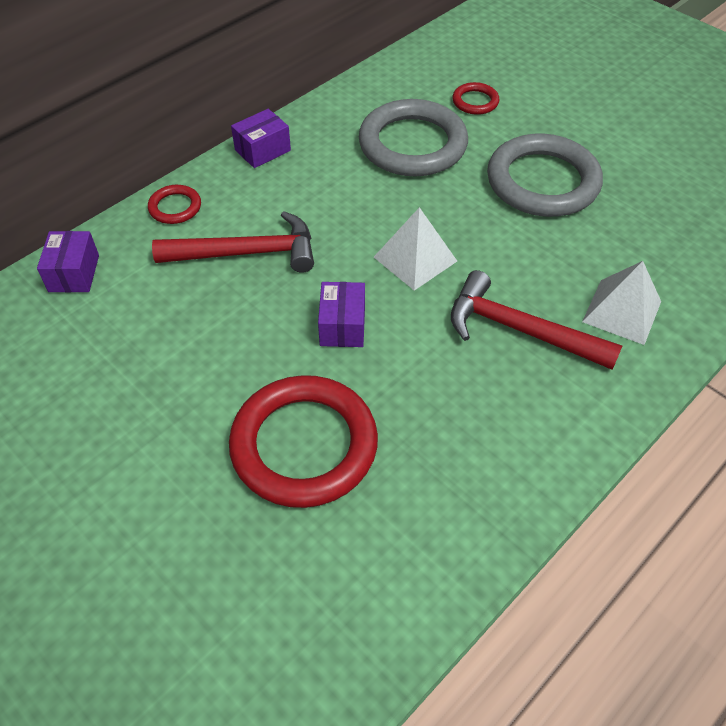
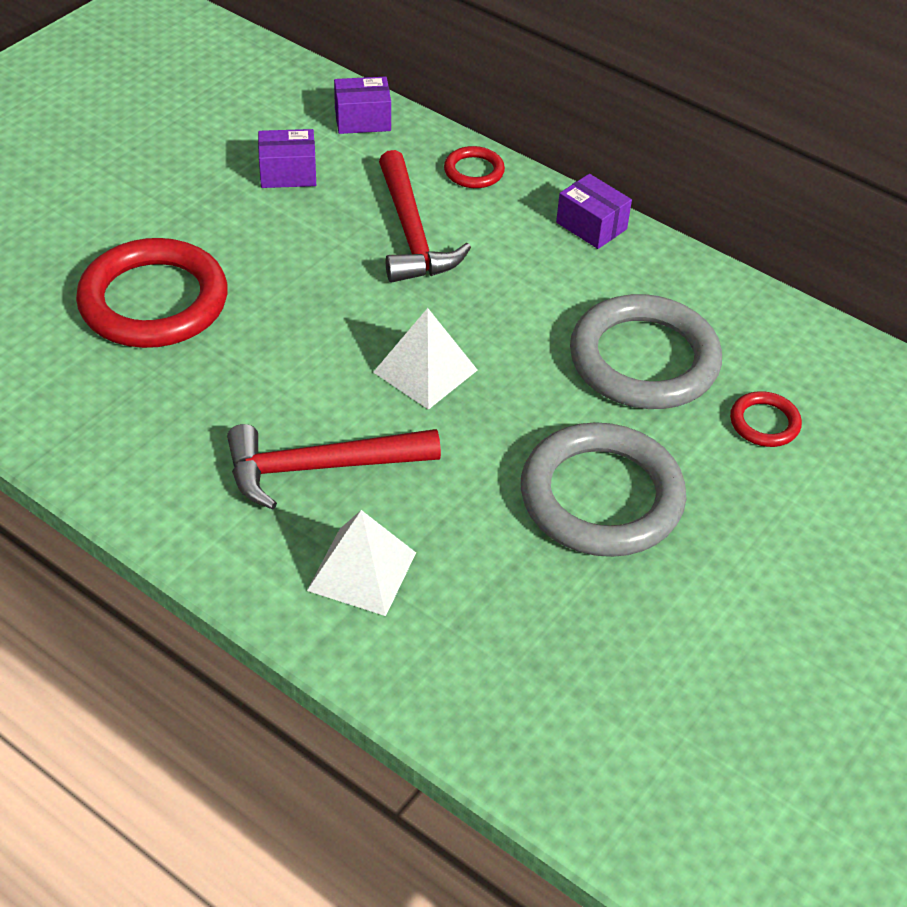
camera: 80 degrees right, 5 degrees down
purple box [318,282,365,347] -> purple box moved to [258,129,316,188]
red hammer [451,270,622,370] -> red hammer turned 120 degrees counterclockwise [227,424,441,509]

